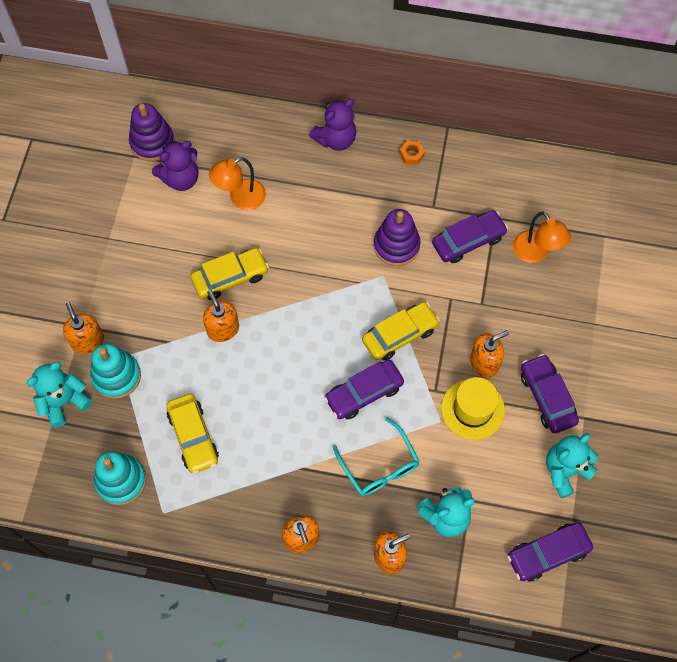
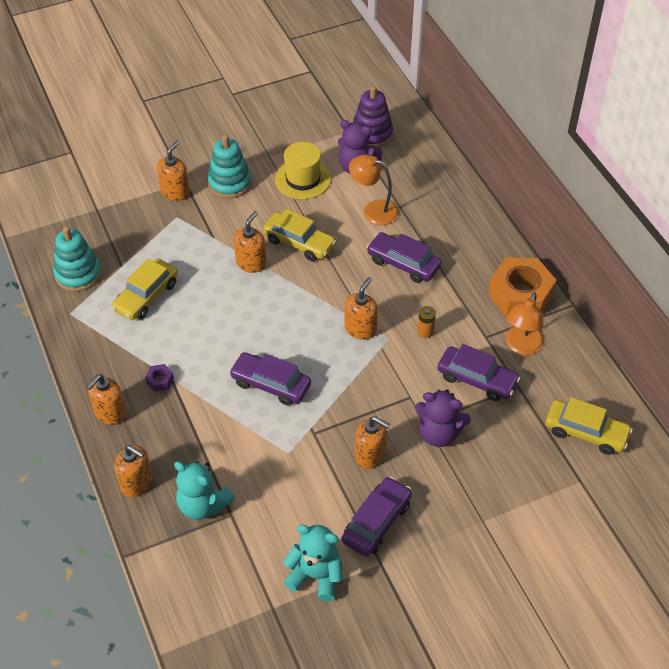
camera: 55 degrees right, 15 degrees down
turquoise teddy bear [26,362,92,428] -> none
turquoise stacking toy [90,344,141,399] -> turquoise stacking toy moved to [207,135,252,198]
purple teddy bear [309,99,356,151] -> purple teddy bear moved to [415,389,471,447]
turquoise glasses [333,417,420,496] -> none
yellow car [362,302,440,361] -> yellow car moved to [546,397,633,455]
purple stacking toy [374,209,421,266] -> orange battery [417,306,436,338]
orange nut [400,141,425,165] -> orange nut [488,258,557,317], size x2.48
yellow hat [441,377,505,440] -> yellow hat moved to [275,142,331,199]
purple car [507,522,593,582] -> purple car moved to [367,232,441,283]
orange lamp [513,212,571,263] -> orange lamp moved to [506,292,544,355]
none -> purple nut [145,364,174,391]
none -> orange soap dispenser [344,277,378,340]

